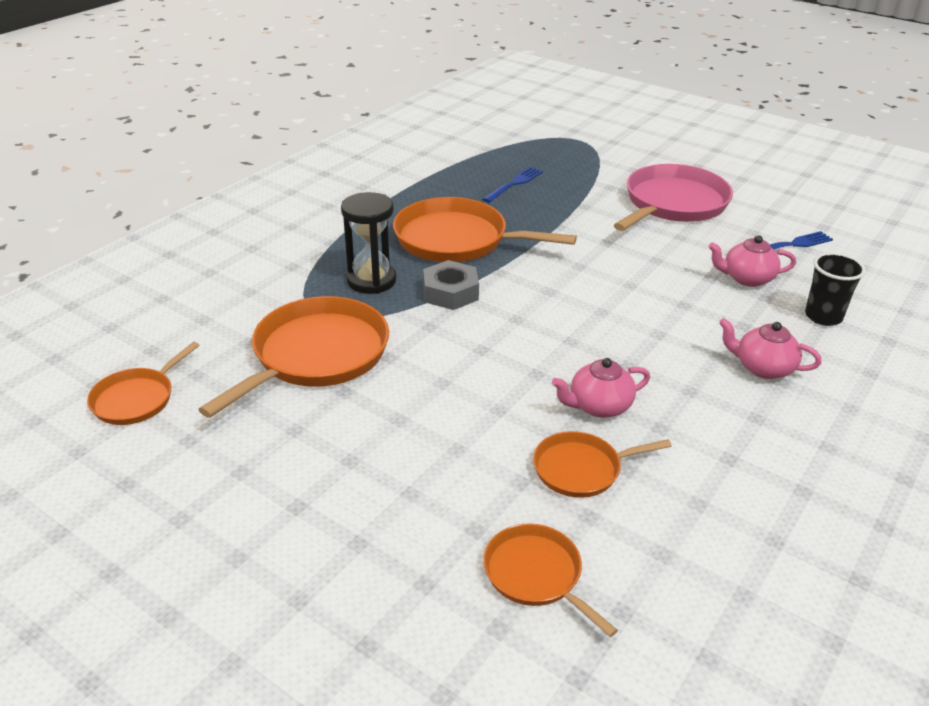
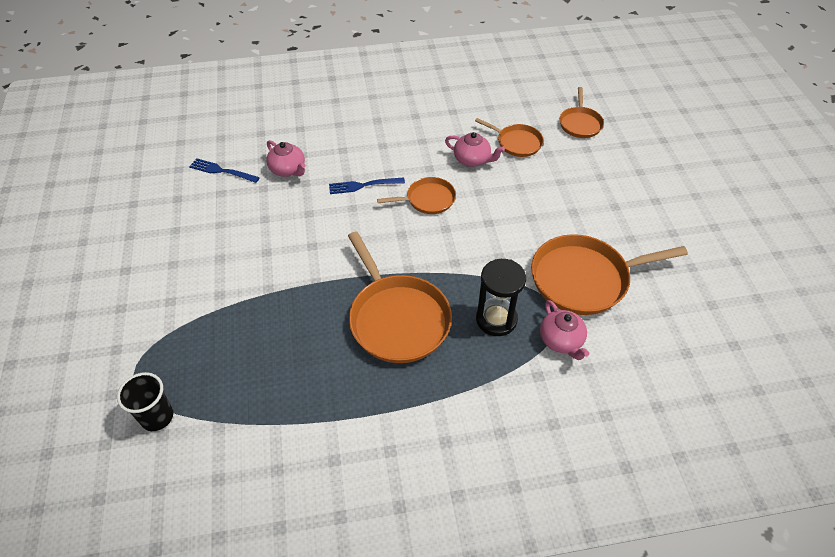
camera: 135 degrees left, 15 degrees up
orange pan [87,342,199,425] -> orange pan moved to [377,177,456,214]
grey nut [423,260,479,310] -> none
blue fork [483,167,543,203] -> blue fork moved to [329,177,405,194]
pink pan [614,164,733,231] -> none
pink teapot [719,318,822,379] -> pink teapot moved to [540,300,589,360]
black cup [805,252,866,326] -> black cup moved to [117,372,173,431]

